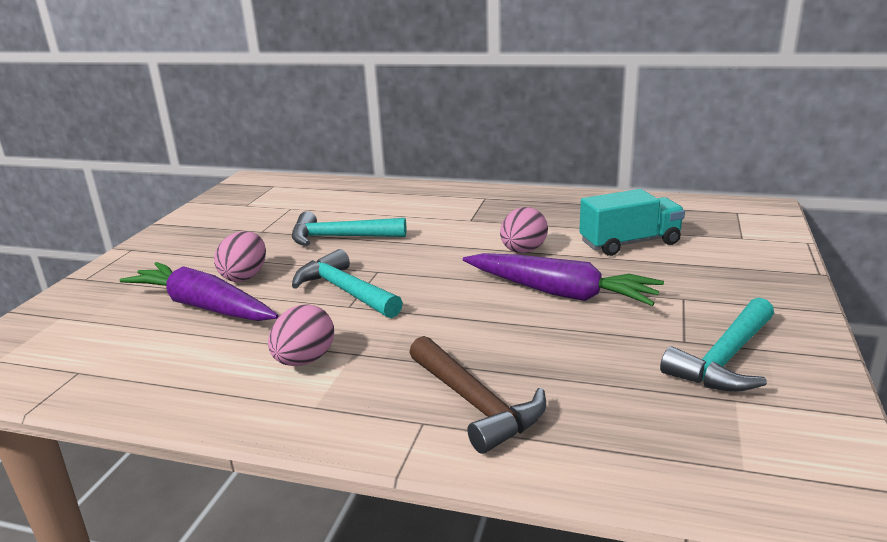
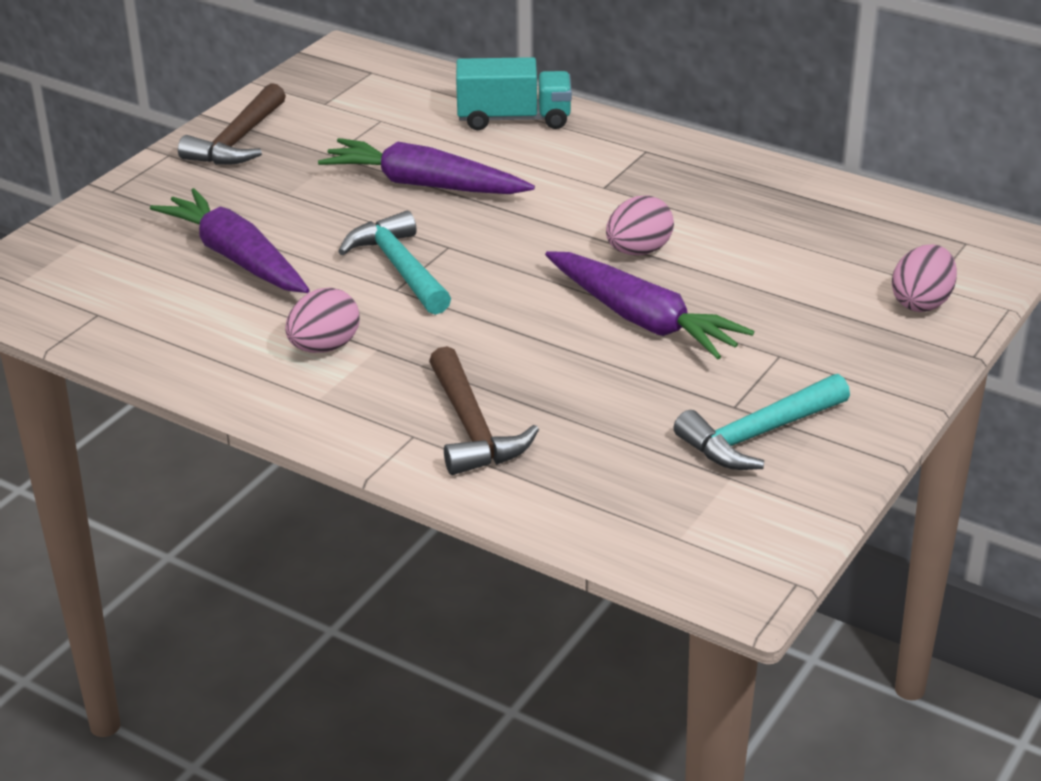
camera: 15 degrees right, 10 degrees up
pink egg [214,231,266,282] -> pink egg moved to [892,244,957,312]
turquoise hammer [292,211,407,246] -> purple carrot [318,138,535,194]
turquoise truck [579,189,685,256] -> turquoise truck moved to [456,57,572,130]
none -> brown hammer [178,83,286,165]

